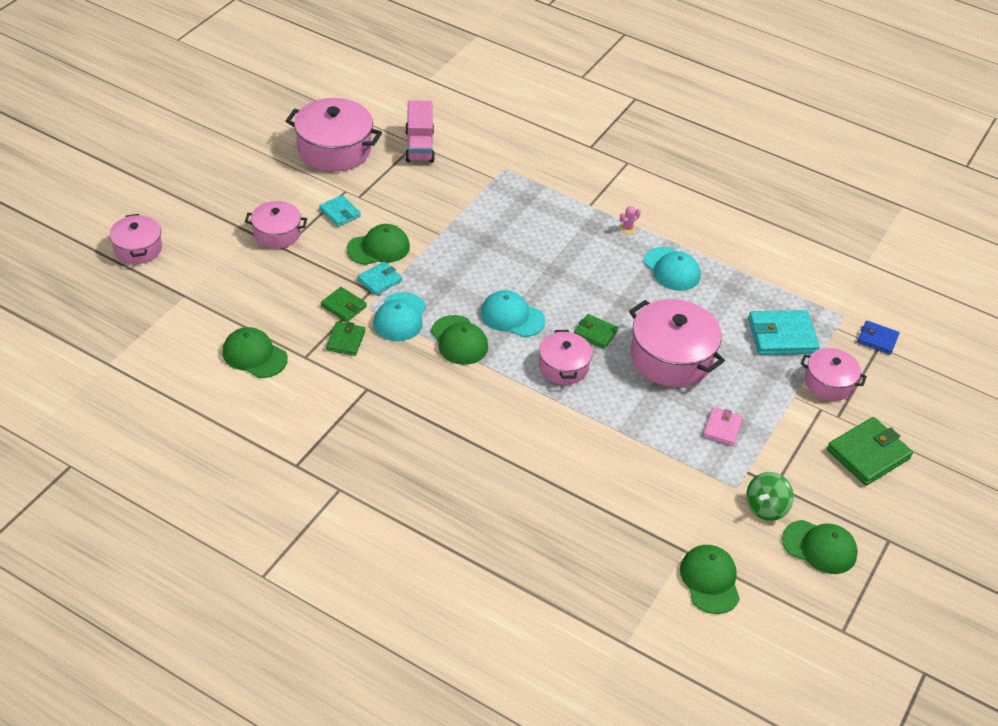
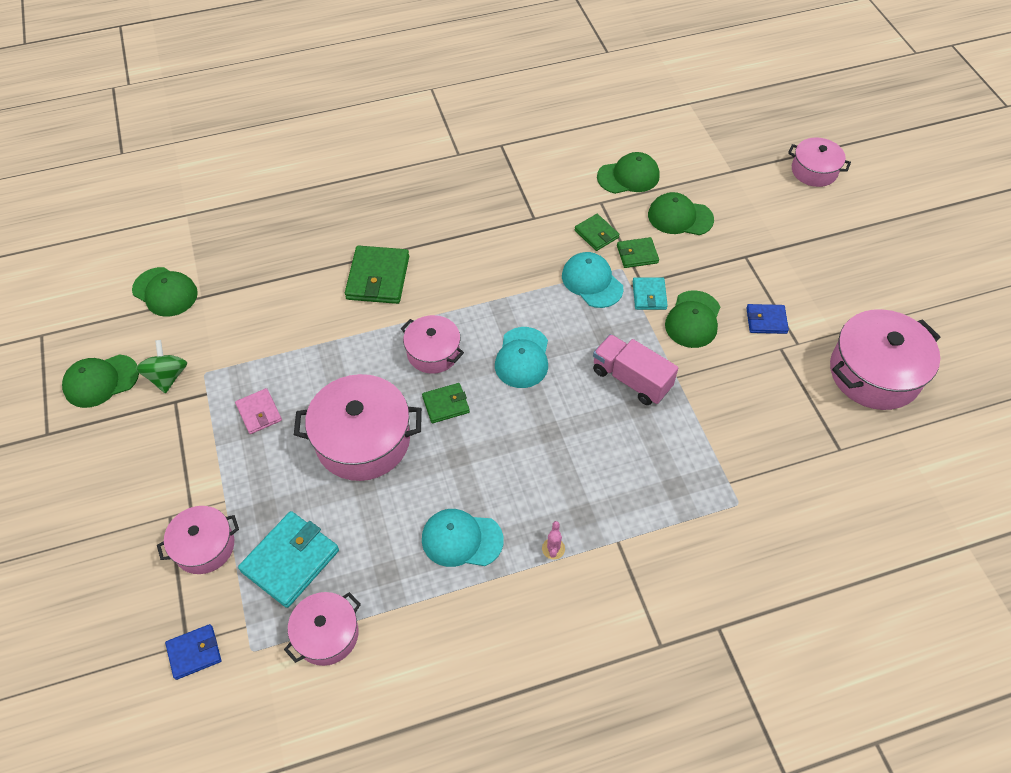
camera: 135 degrees right, 10 degrees up
pink pot [245,201,307,249] -> pink pot moved to [284,592,361,666]
turquoise wallet [319,195,361,227] -> blue wallet [746,304,789,334]
pink truck [405,100,435,163] -> pink truck moved to [593,334,678,405]
green cap [431,315,488,365] -> green cap moved to [648,192,714,235]
turquoise cap [481,290,545,337] -> turquoise cap turned 120 degrees clockwise [495,327,548,388]
green wallet [827,417,913,486] -> green wallet moved to [345,245,409,304]

